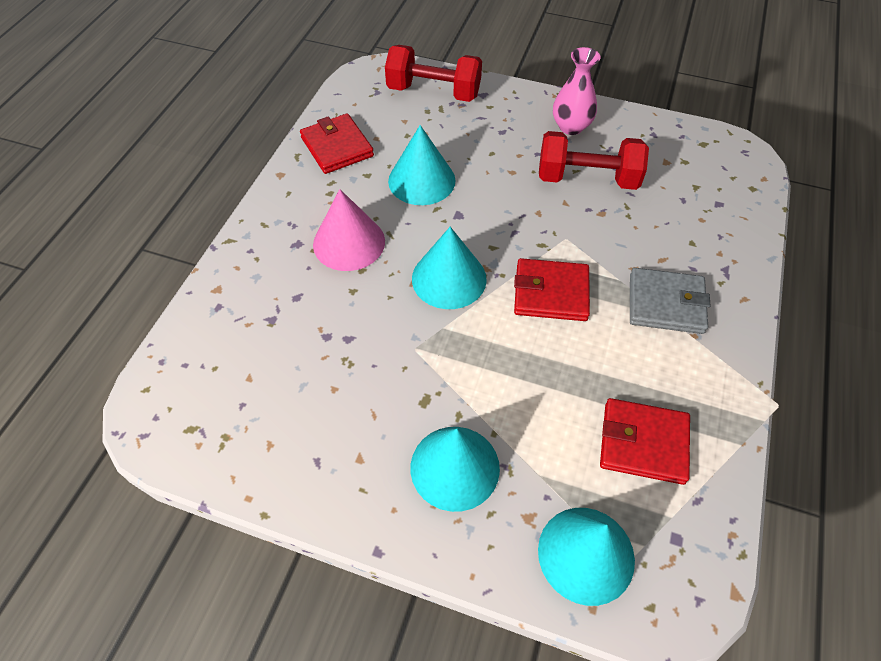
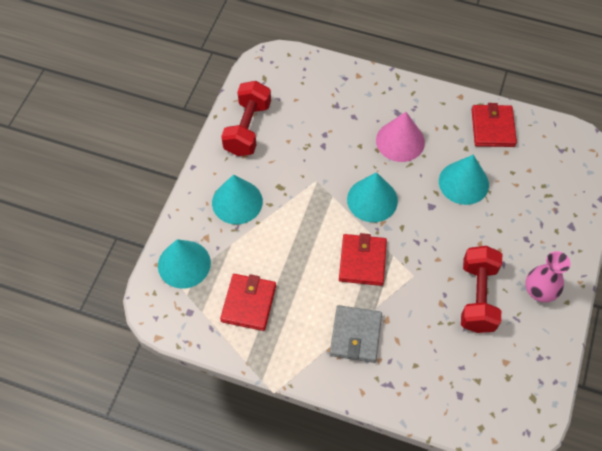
camera: 90 degrees right, 5 degrees up
red wallet [300,113,374,174] -> red wallet turned 60 degrees counterclockwise [471,103,517,147]
red dumbbell [385,45,482,102] -> red dumbbell moved to [221,81,271,156]

